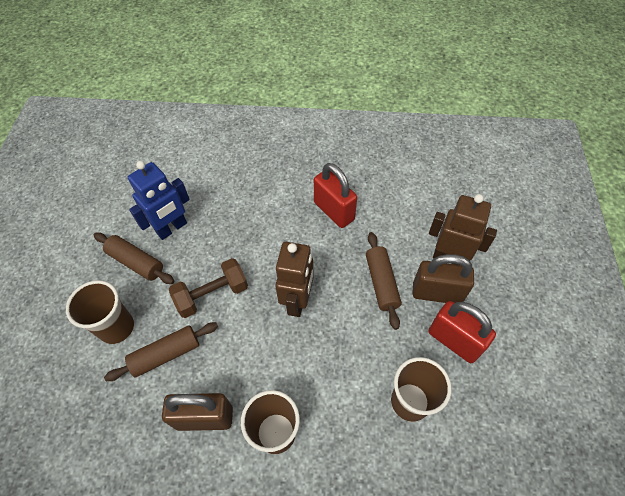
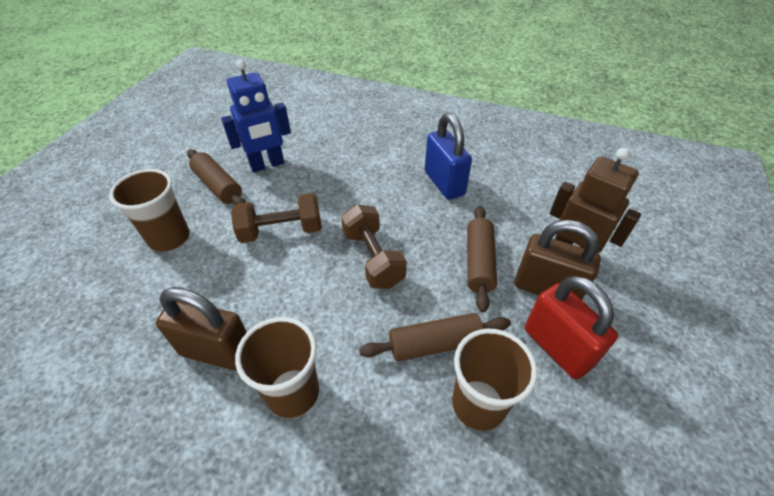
camera: 15 degrees right, 10 degrees down
brown rolling pin [104,322,218,381] -> brown rolling pin moved to [359,313,511,361]
brown robot [275,242,314,317] -> brown dumbbell [341,204,407,289]
red padlock [314,163,357,228] -> blue padlock [425,113,472,200]

